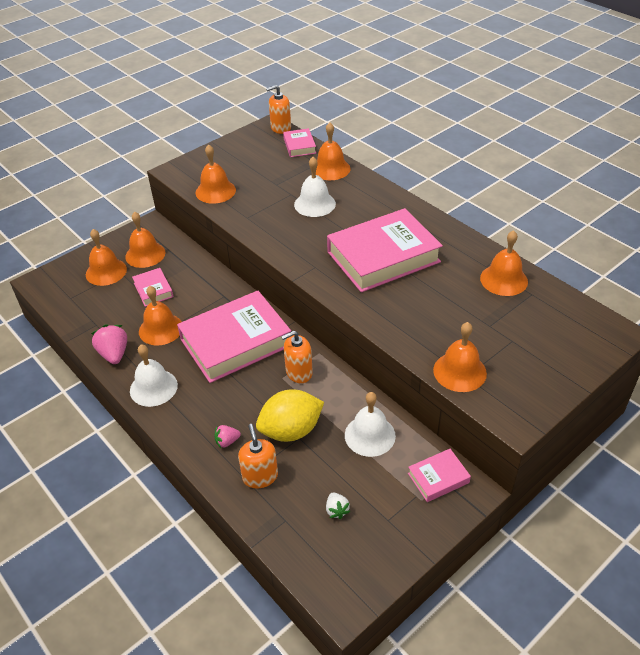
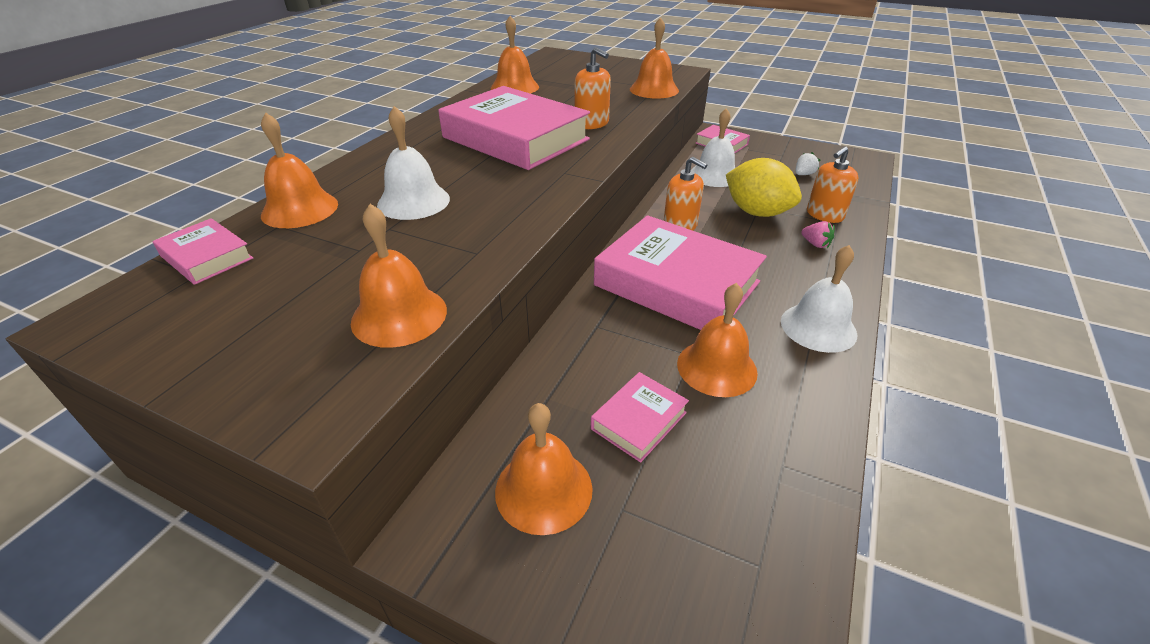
camera: 115 degrees left, 5 degrees down
orange bell [86,229,127,286] -> none
pink strawberry [91,325,127,364] -> none
orange soap dispenser [266,85,291,134] -> orange soap dispenser moved to [575,47,611,129]
pink book [283,128,316,157] -> pink book turned 75 degrees clockwise [153,218,253,285]

